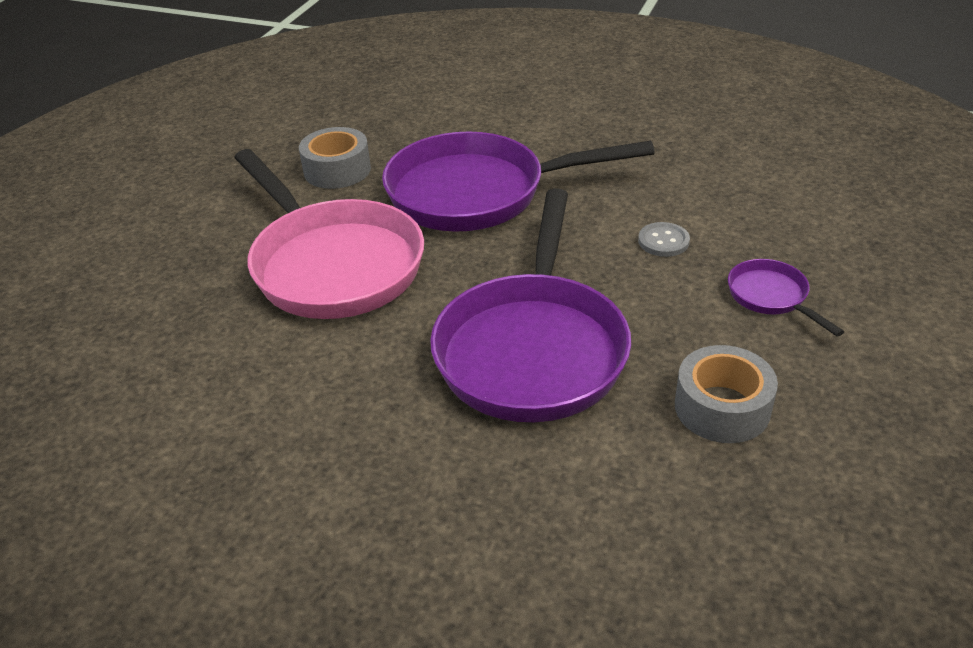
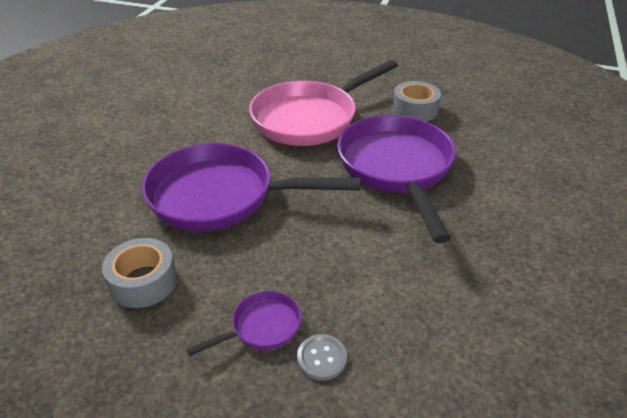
camera: 85 degrees right, 0 degrees up
grey button [638,222,690,257] -> grey button moved to [297,334,347,380]

